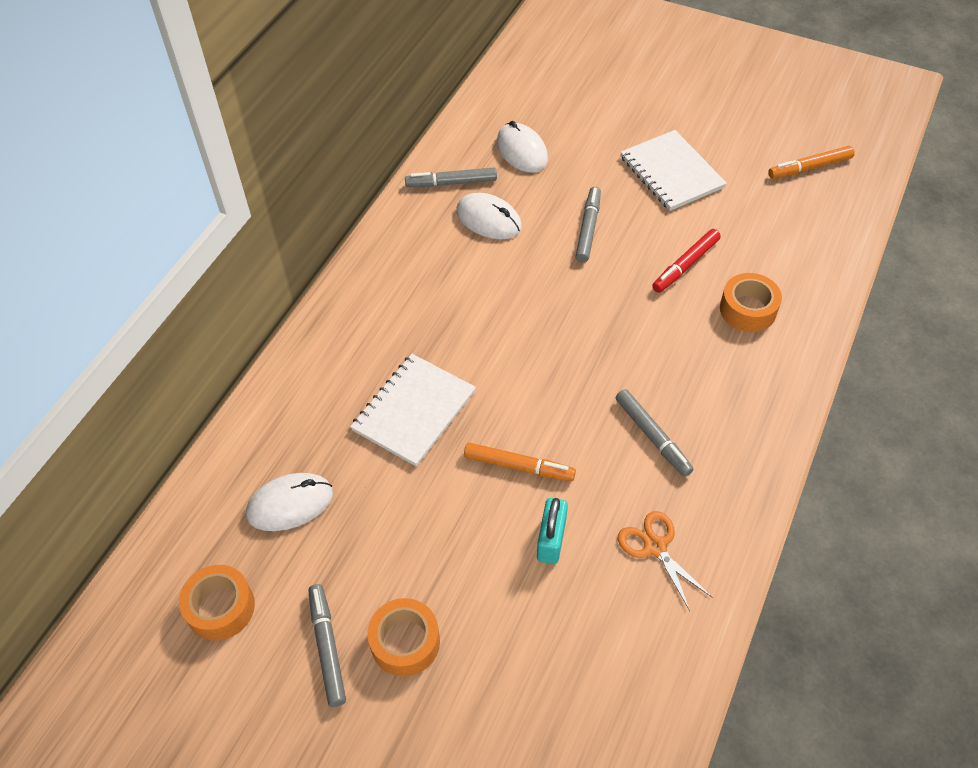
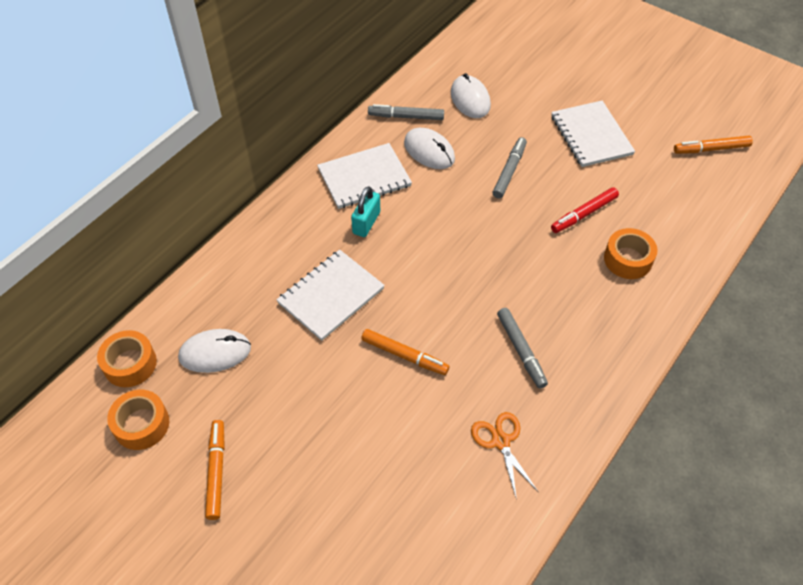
camera: 10 degrees right, 0 degrees up
grey marker [308,584,346,707] -> orange marker [205,420,225,520]
orange tape [368,598,440,677] -> orange tape moved to [97,330,157,387]
turquoise padlock [537,498,568,564] -> turquoise padlock moved to [351,186,380,237]
none -> white notebook [317,143,412,209]

